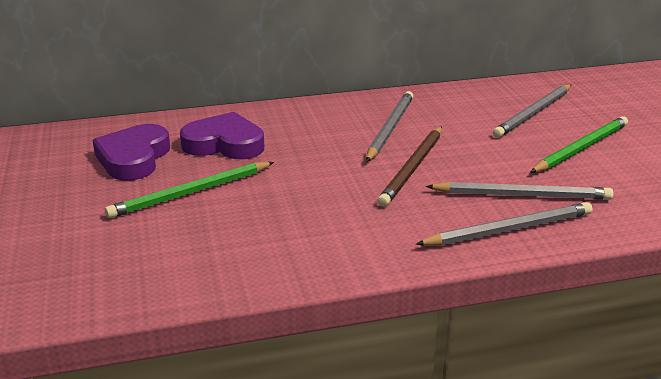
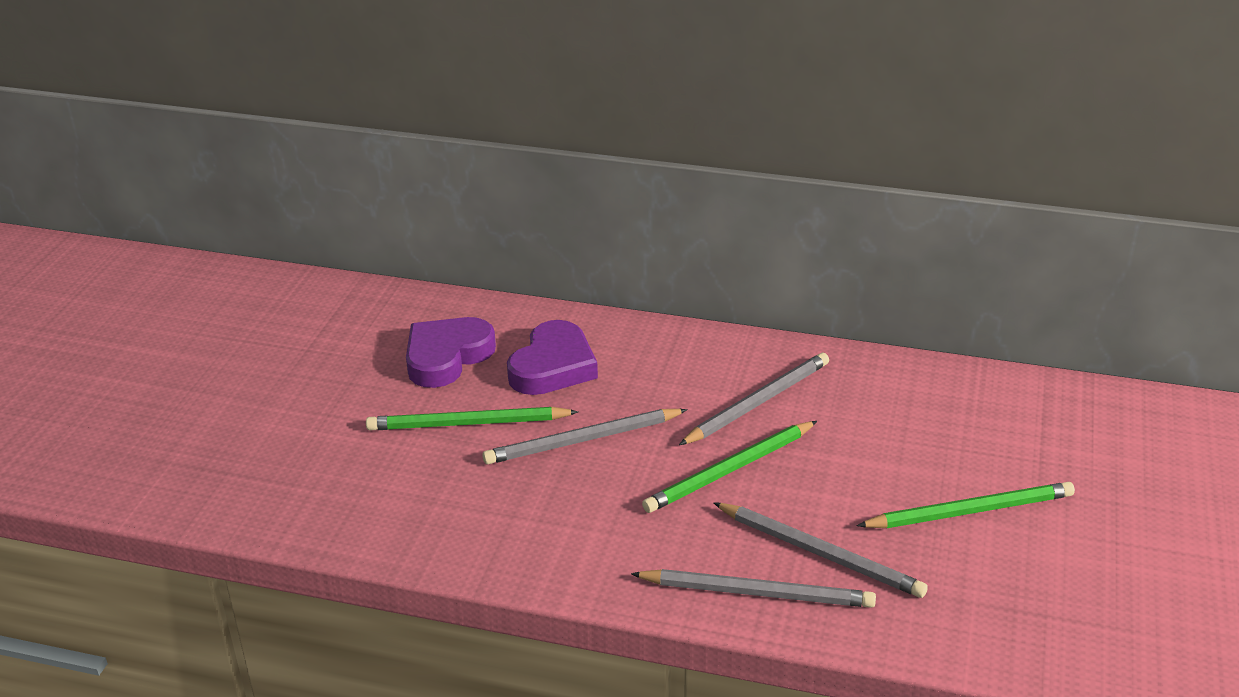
camera: 30 degrees right, 5 degrees up
purple heart [180,112,265,159] -> purple heart turned 75 degrees clockwise [507,320,598,395]
brown pencil [377,126,442,207] -> green pencil [642,421,817,513]
grey pencil [493,84,571,138] -> grey pencil moved to [482,409,688,465]

